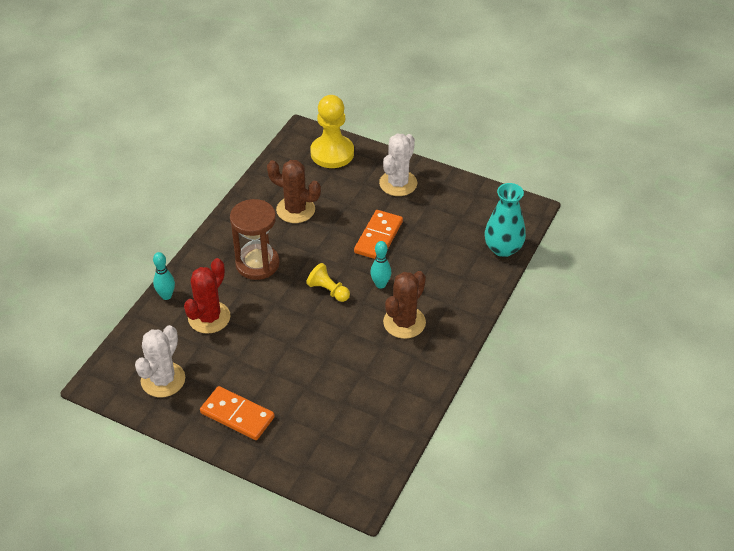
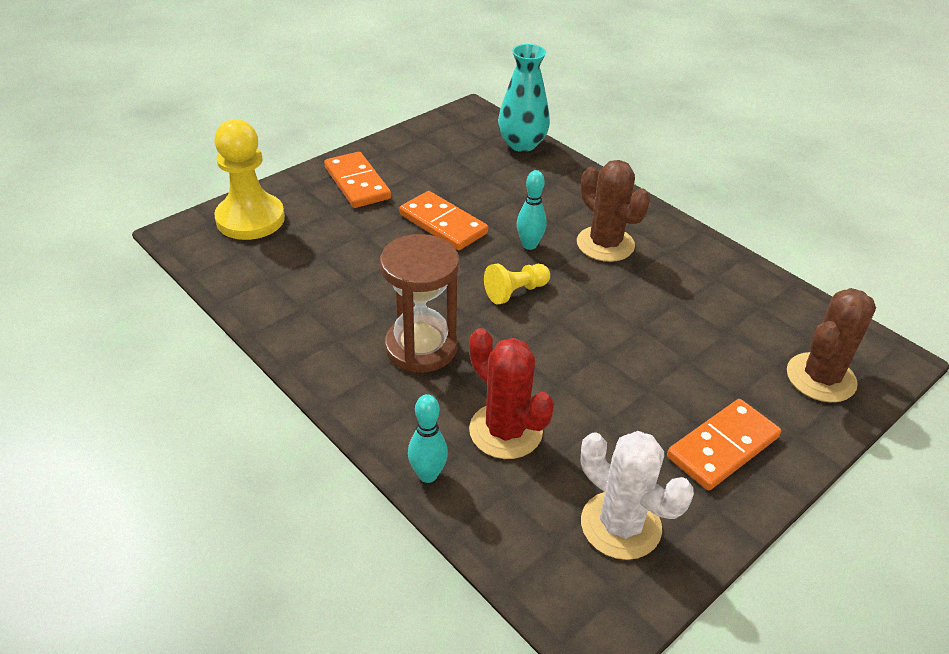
camera: 70 degrees left, 5 degrees down
brown cactus [267,160,321,223] -> brown cactus moved to [787,288,876,403]
white cactus [379,134,417,196] -> orange domino [324,152,391,208]

